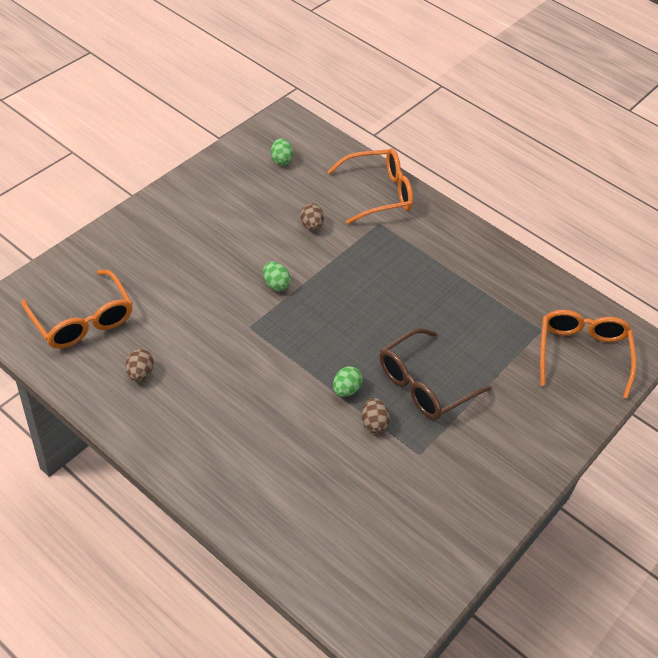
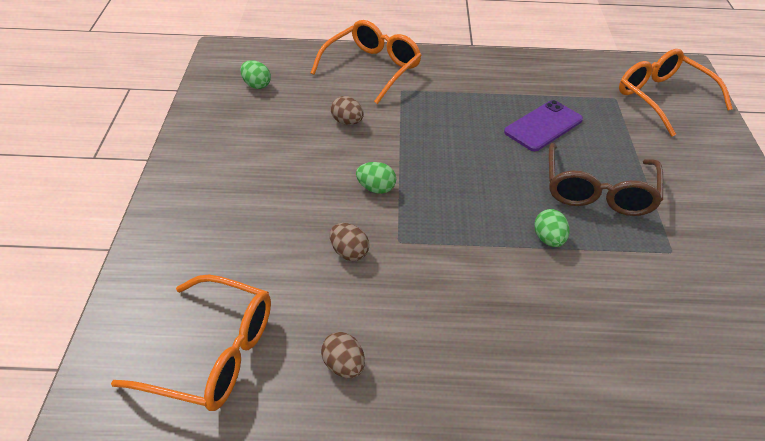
camera: 35 degrees left, 5 degrees down
brown egg [362,398,390,433] -> brown egg moved to [330,223,369,261]
none -> purple phone [504,100,583,151]

